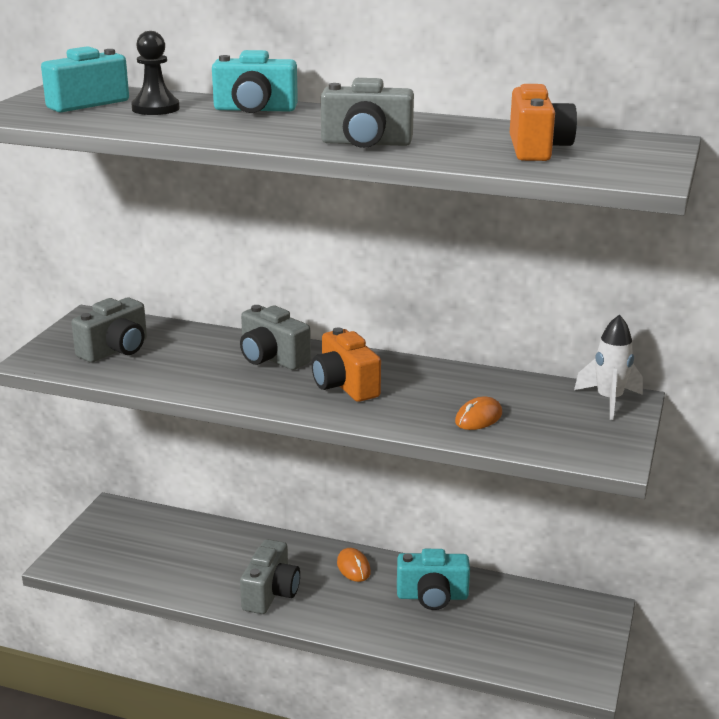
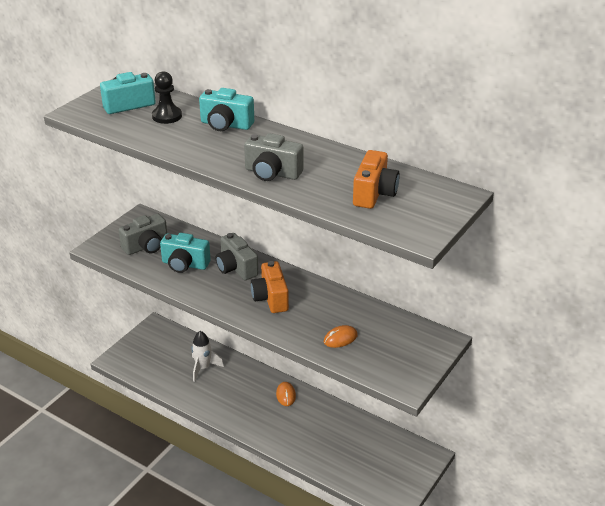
camera: 15 degrees right, 10 degrees up
grey camera [240,539,300,614] -> none
turquoise camera [397,549,470,610] -> turquoise camera moved to [160,233,211,273]
white rocket [574,314,643,420] -> white rocket moved to [191,331,224,382]

